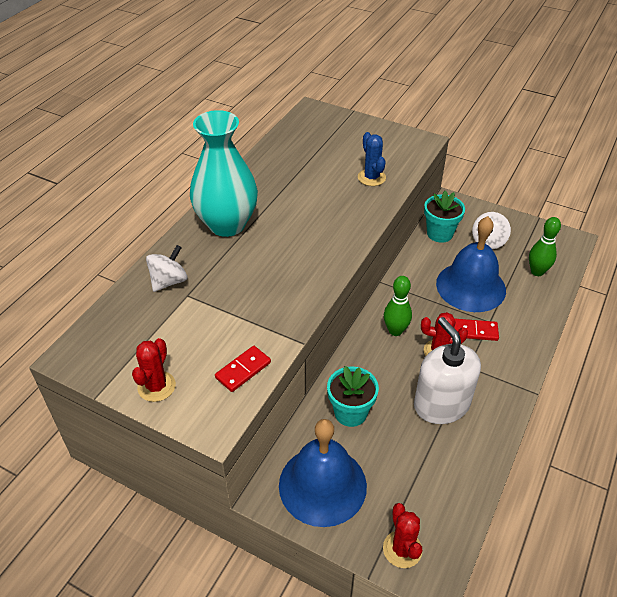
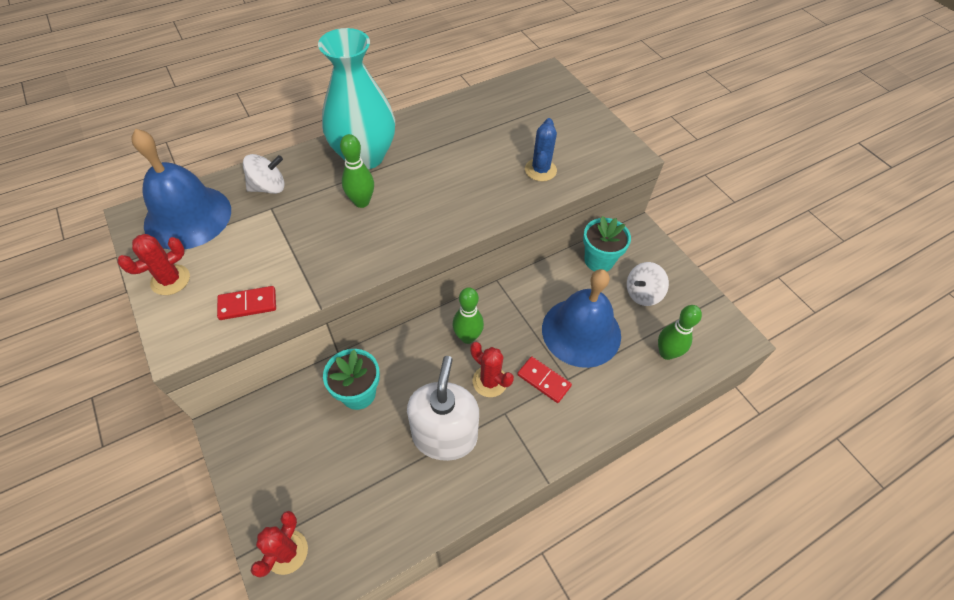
camera: 30 degrees right, 10 degrees up
blue bell [279,419,367,527] -> blue bell moved to [131,129,231,250]
none -> green bowling pin [340,134,374,208]

